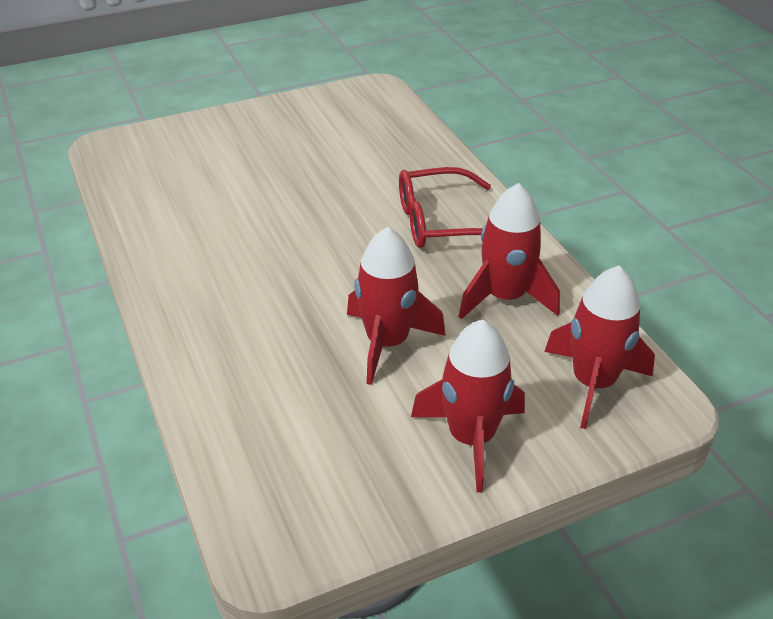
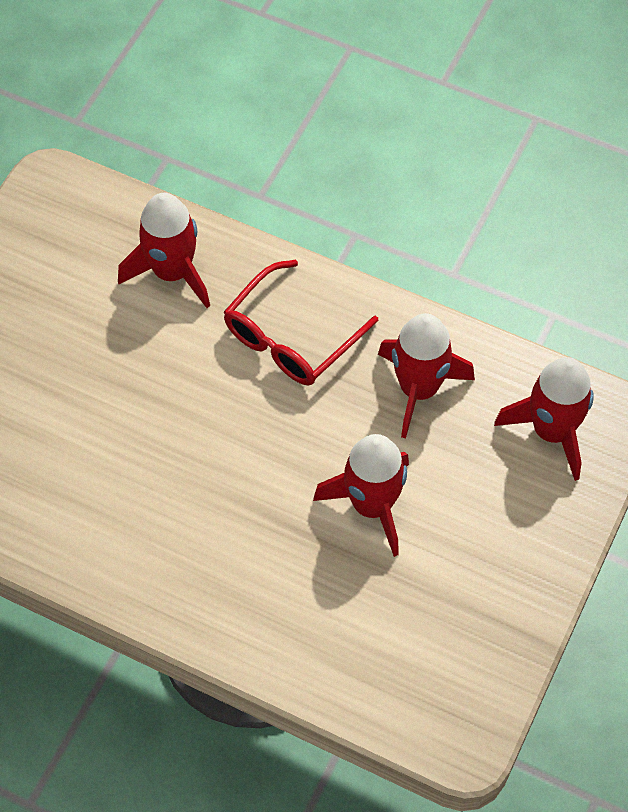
camera: 40 degrees left, 20 degrees up
red rocket [411,320,525,492] -> red rocket moved to [118,193,210,308]

